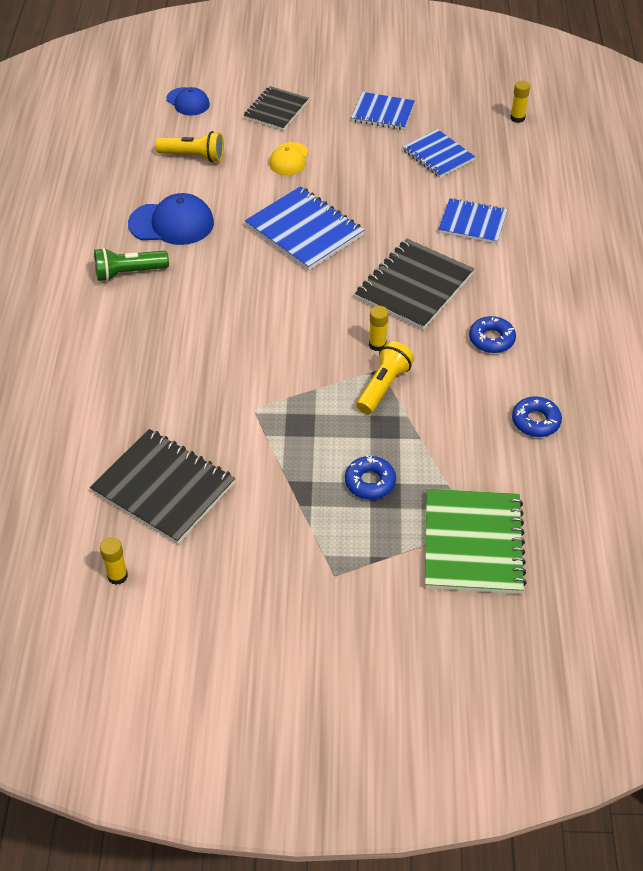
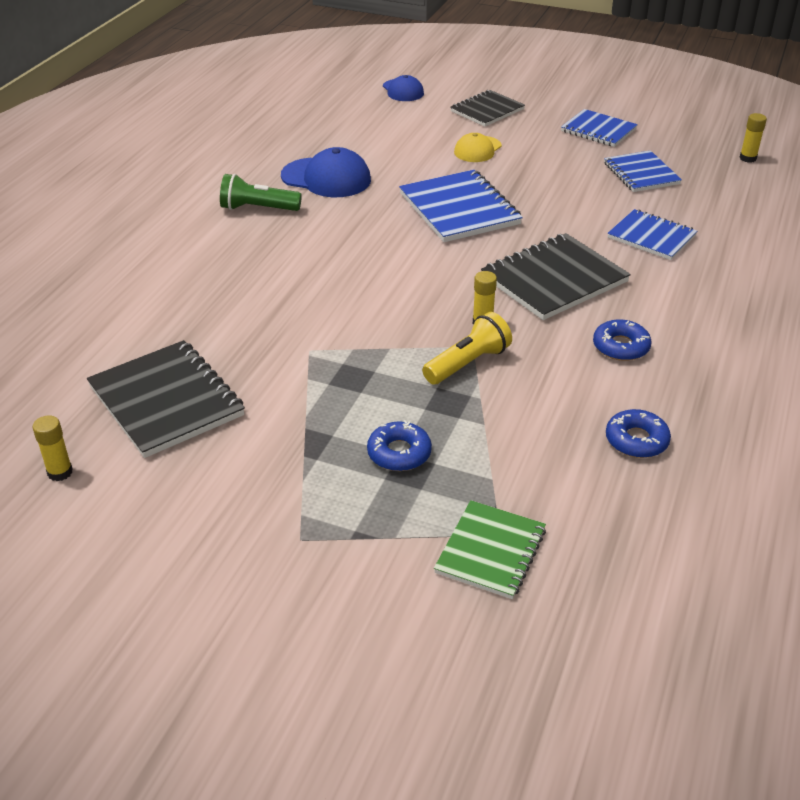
camera: 20 degrees right, 10 degrees down
yellow flashlight [155,131,224,162] -> none
green notebook [425,489,527,594] -> green notebook [434,500,546,599], size x0.65

